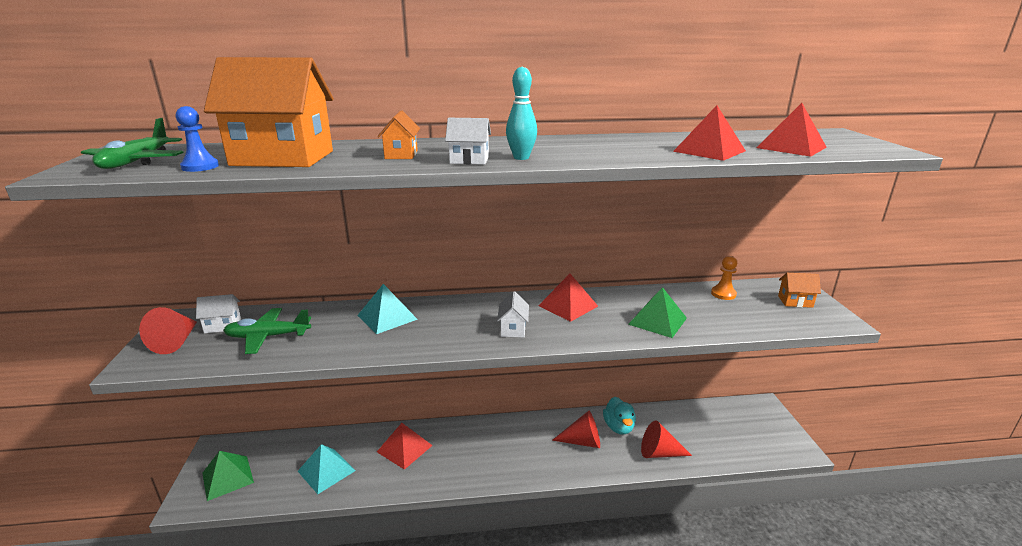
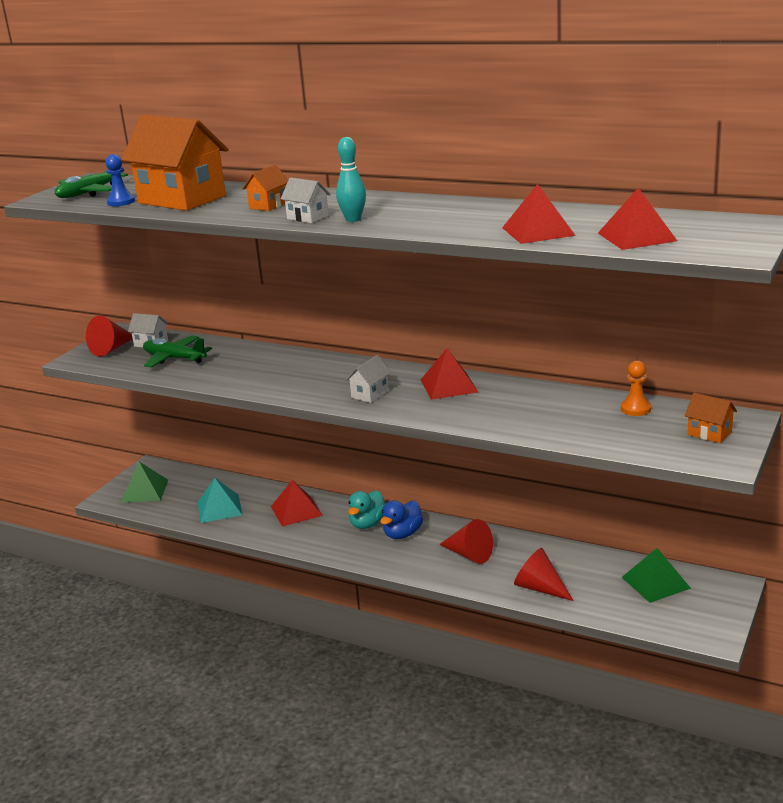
camera: 35 degrees right, 0 degrees up
turquoise pyramid [357,284,418,334] -> none
turquoise duck [603,397,636,435] -> turquoise duck moved to [348,490,385,529]
green pyramid [628,287,687,338] -> green pyramid moved to [622,548,691,603]
none -> blue duck [380,500,423,539]

